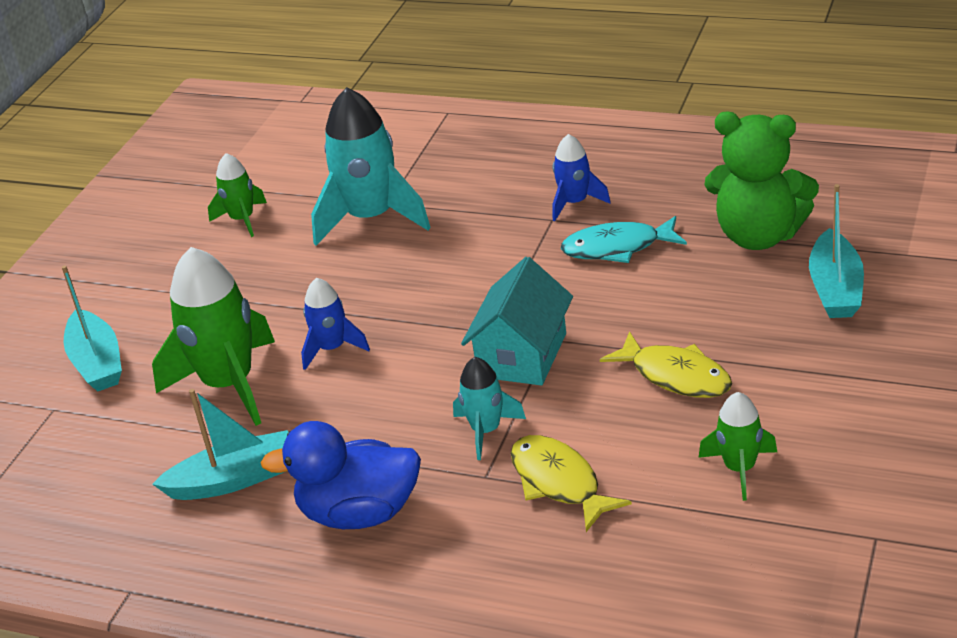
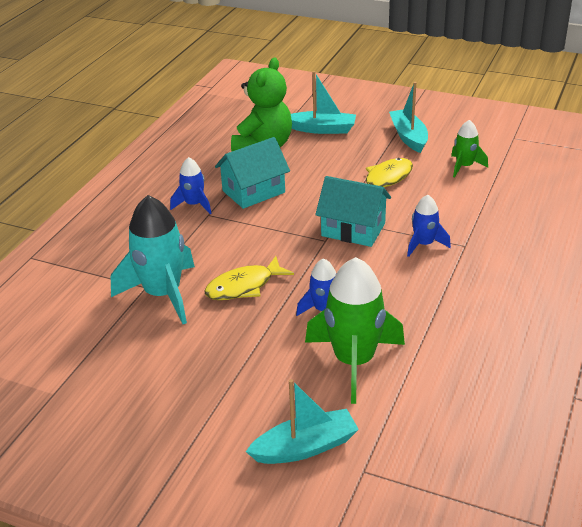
camera: 90 degrees left, 0 degrees up
turquoise boat [152,389,288,500] -> turquoise boat moved to [389,82,428,153]
green rocket [208,153,267,237] -> none
blue duck [261,421,421,529] -> none
turquoise rocket [453,357,526,460] -> blue rocket [407,195,451,257]
yellow fish [511,435,632,532] -> yellow fish moved to [204,256,294,300]
turquoise fish [561,216,687,263] -> turquoise house [215,137,290,209]

